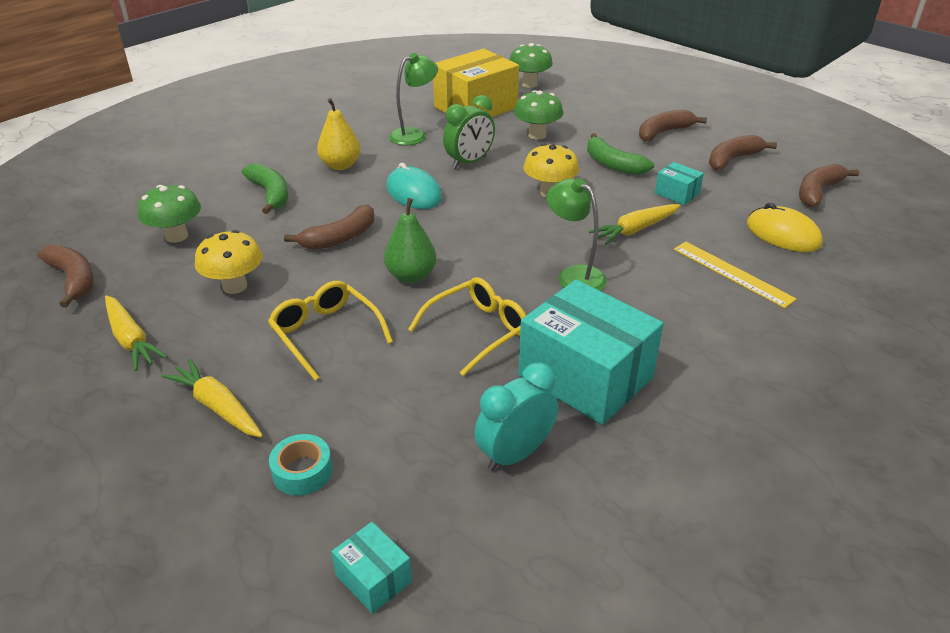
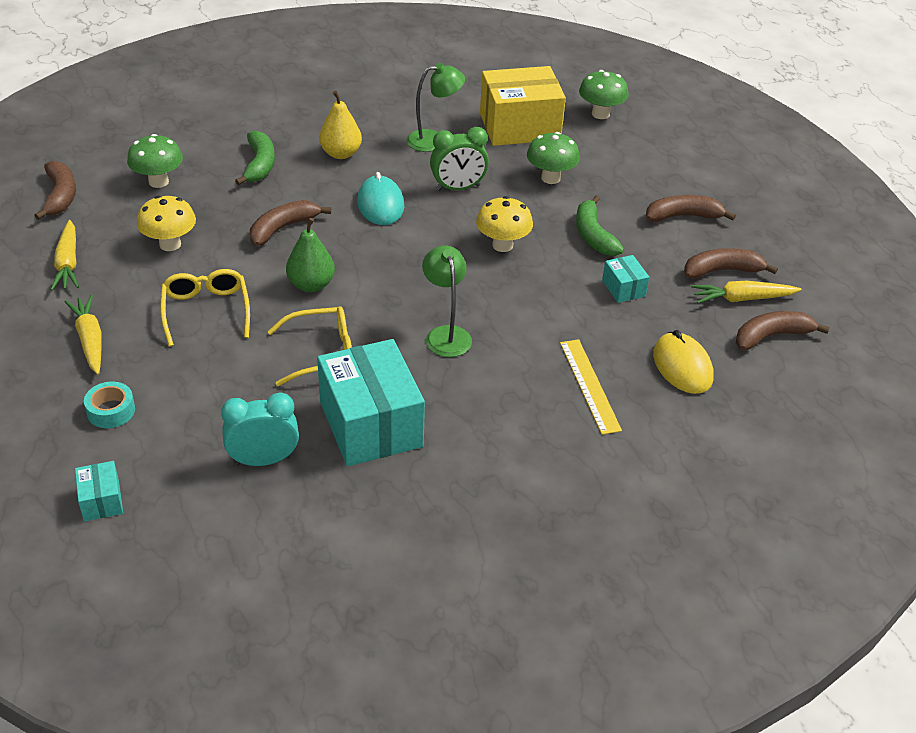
camera: 25 degrees right, 5 degrees up
brown banana [284,204,374,250] -> brown banana turned 150 degrees clockwise [250,200,331,246]
yellow carrot [589,204,681,245] -> yellow carrot moved to [691,281,802,303]

